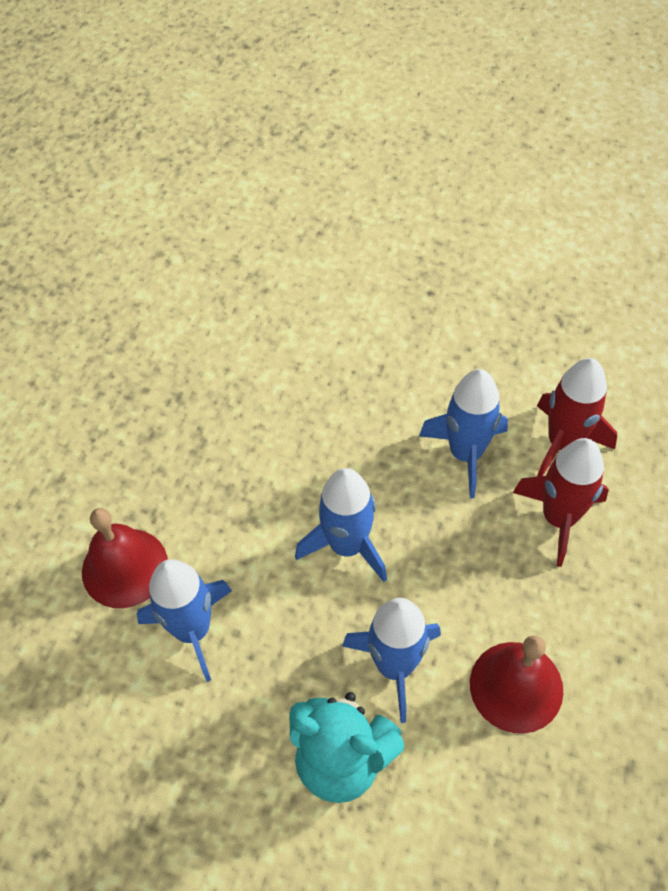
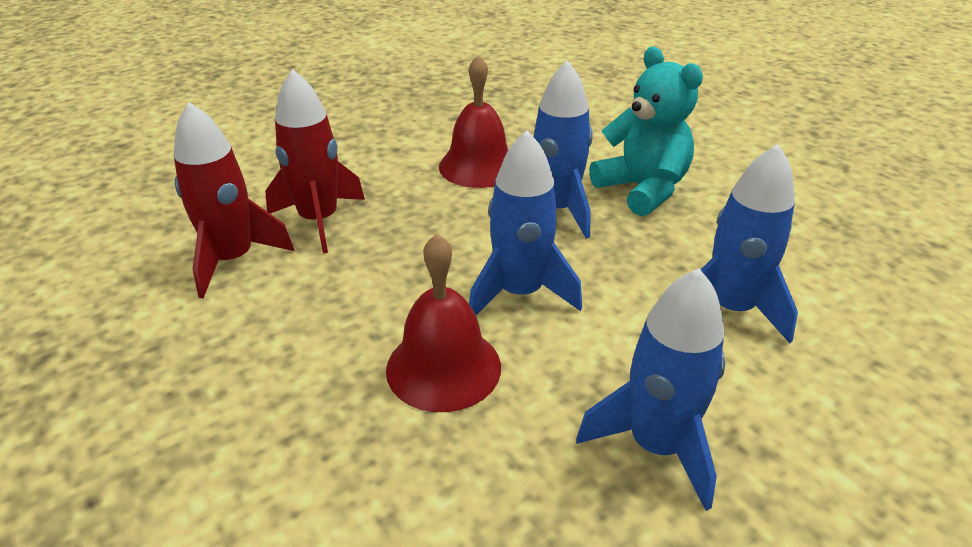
camera: 145 degrees left, 20 degrees down
red bell [82,508,168,608] -> red bell moved to [386,234,501,412]
blue rocket [419,369,508,498] -> blue rocket moved to [576,268,725,511]

